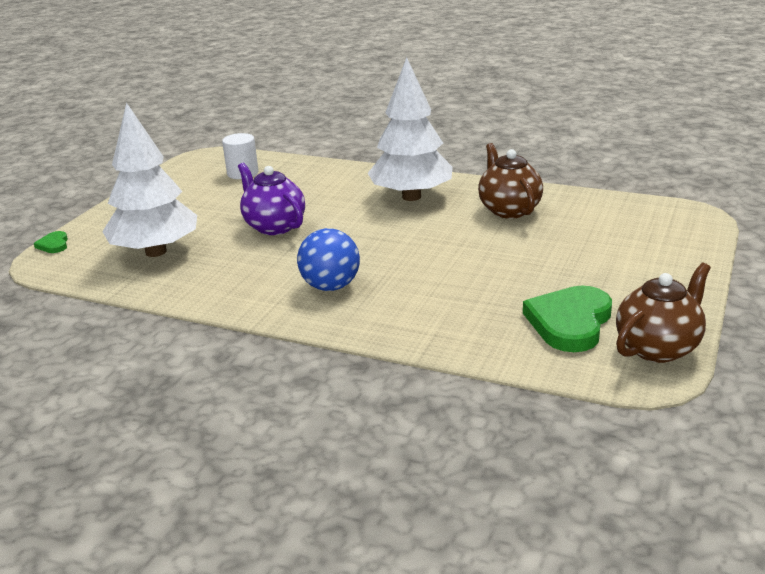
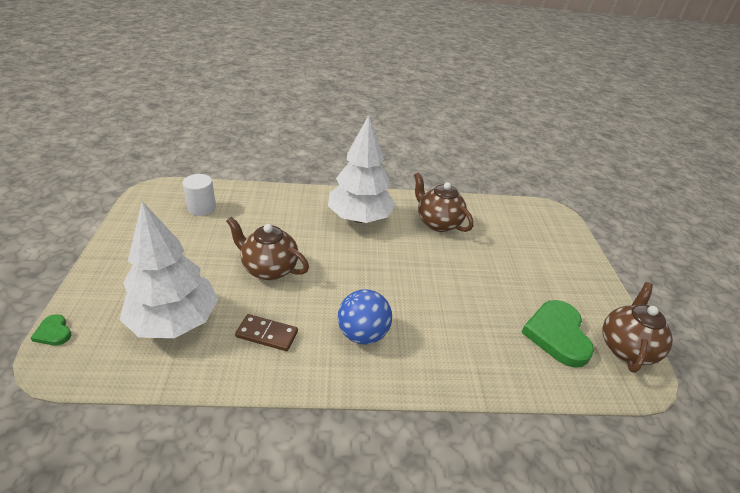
camera: 30 degrees left, 10 degrees up
purple teapot [238,163,305,235] -> brown teapot [226,217,309,280]
none -> brown domino [235,314,298,351]

